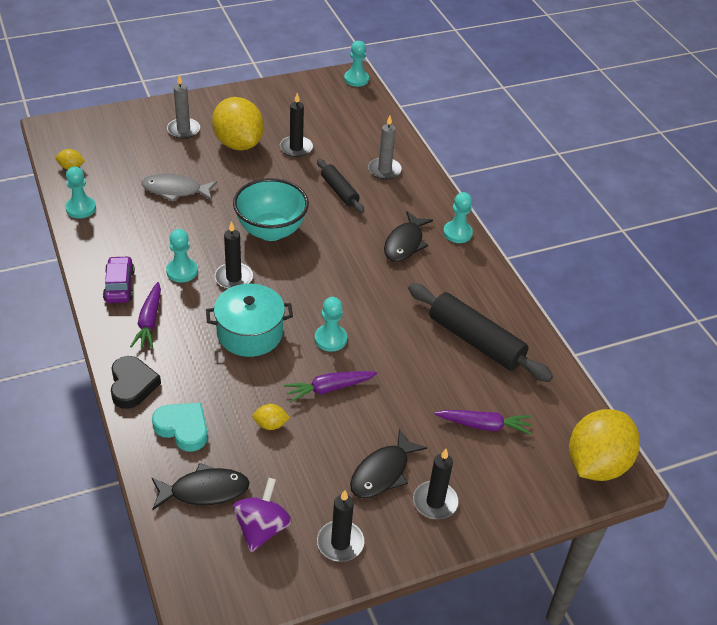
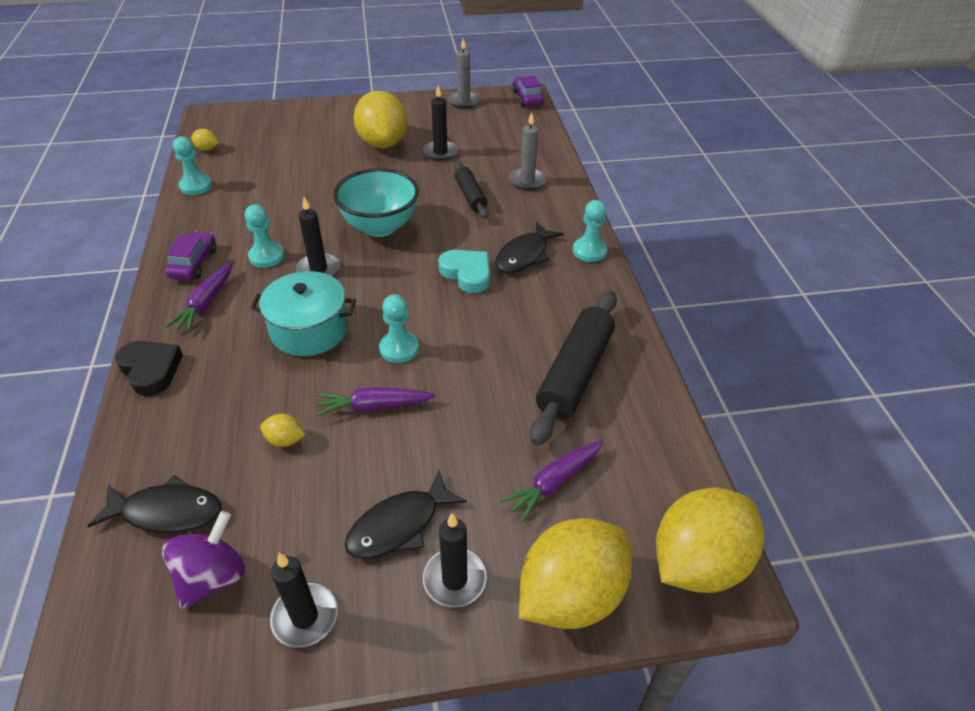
camera: 15 degrees right, 0 degrees up
black heart [111,356,161,409] -> black heart turned 45 degrees counterclockwise [115,341,183,396]
grey fish [142,174,217,202] -> none
turquoise heart [152,403,208,452] -> turquoise heart moved to [438,250,490,293]
grey candle [167,74,200,139] -> grey candle moved to [448,38,480,109]
turquoise pawn [344,41,369,87] -> purple car [512,76,544,107]
black rolling pin [408,283,553,382] -> black rolling pin turned 60 degrees clockwise [530,290,617,446]
purple carrot [434,410,531,435] -> purple carrot turned 120 degrees clockwise [501,440,604,523]
none -> yellow lemon [519,518,632,629]

